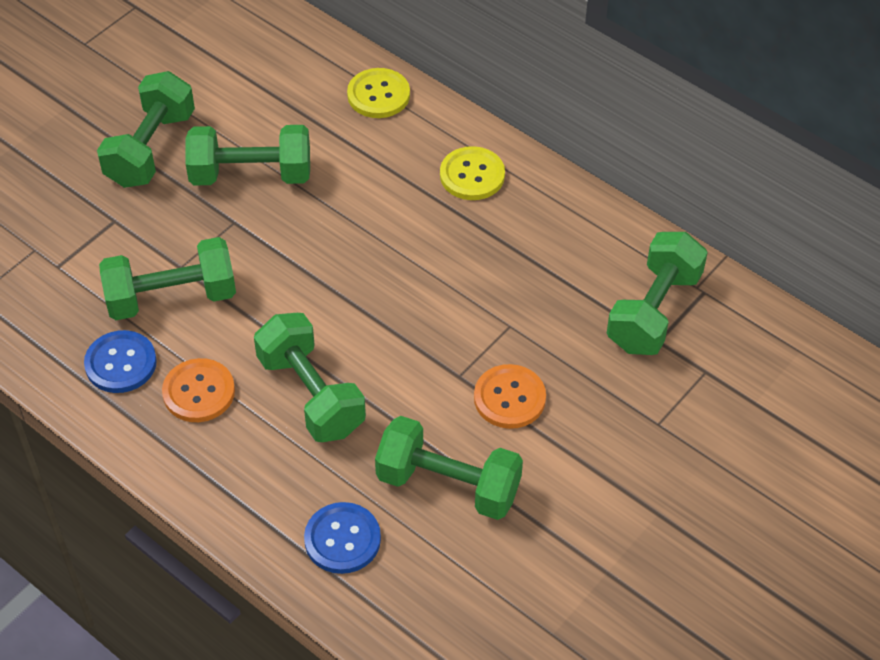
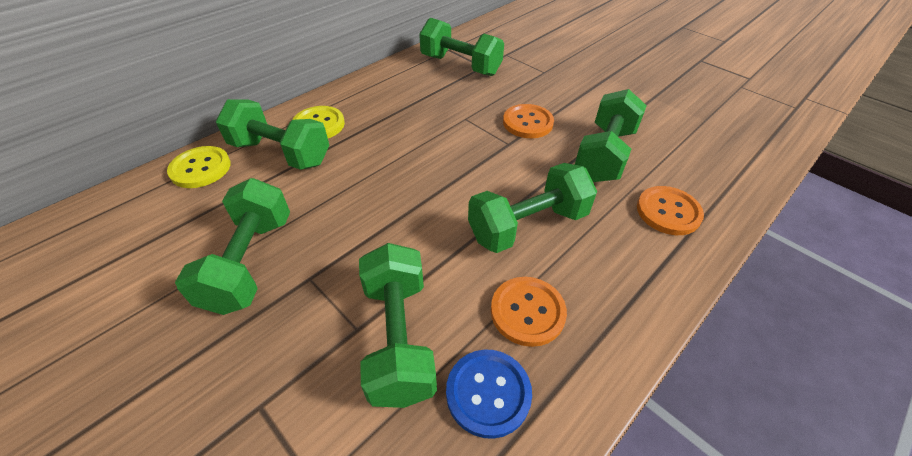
camera: 85 degrees left, 5 degrees down
green dumbbell [97,71,195,188] -> green dumbbell moved to [216,99,329,170]
blue button [304,502,381,574] -> orange button [637,186,704,235]

